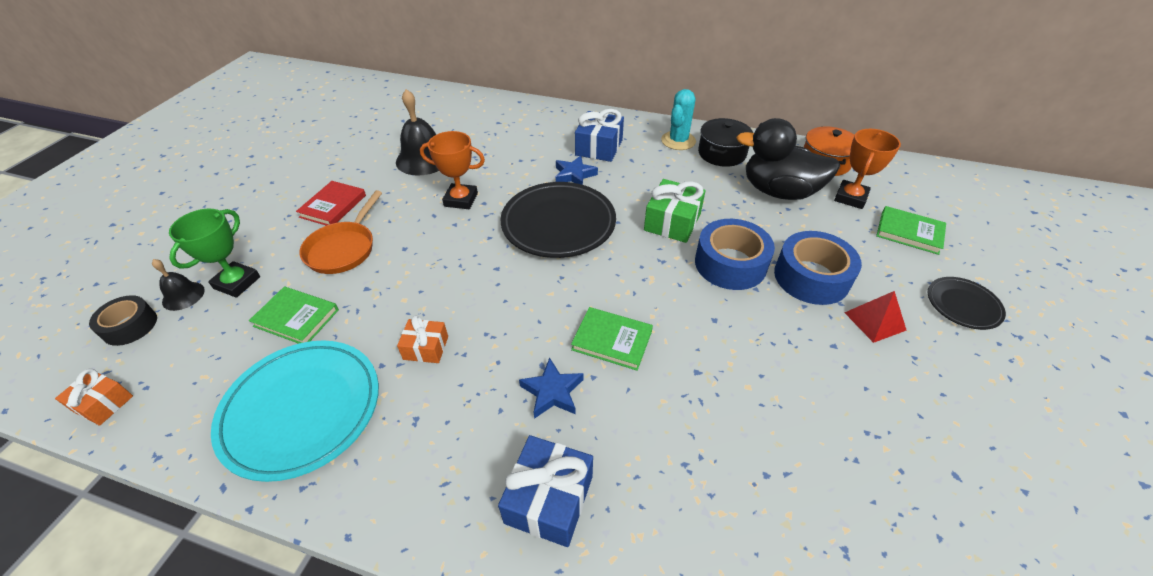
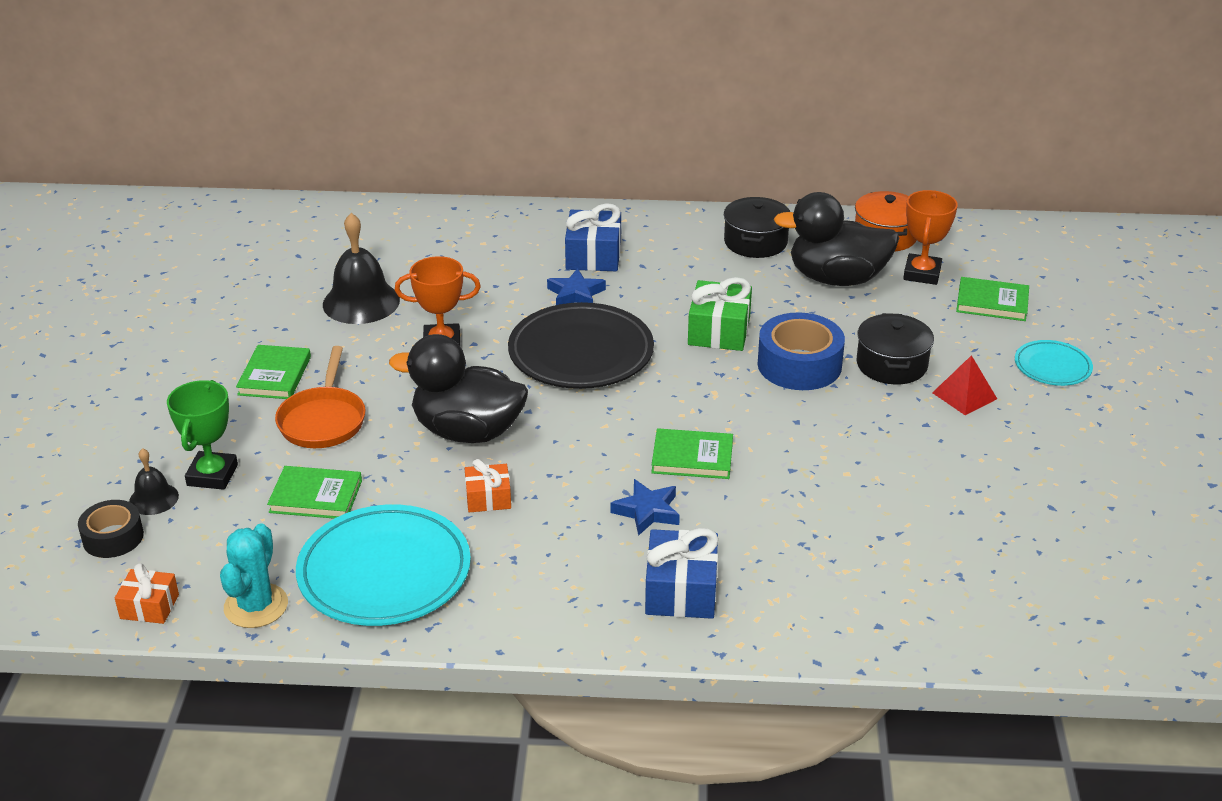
camera: 15 degrees left, 10 degrees down
red book [296,181,366,225] -> green book [236,345,311,399]
turquoise cactus [661,89,696,150] -> turquoise cactus moved to [220,523,288,628]
blue tape [774,231,862,305] -> black pot [856,313,934,385]
black plate [927,277,1006,330] -> turquoise plate [1015,340,1093,386]
none -> black duck [389,334,528,443]

